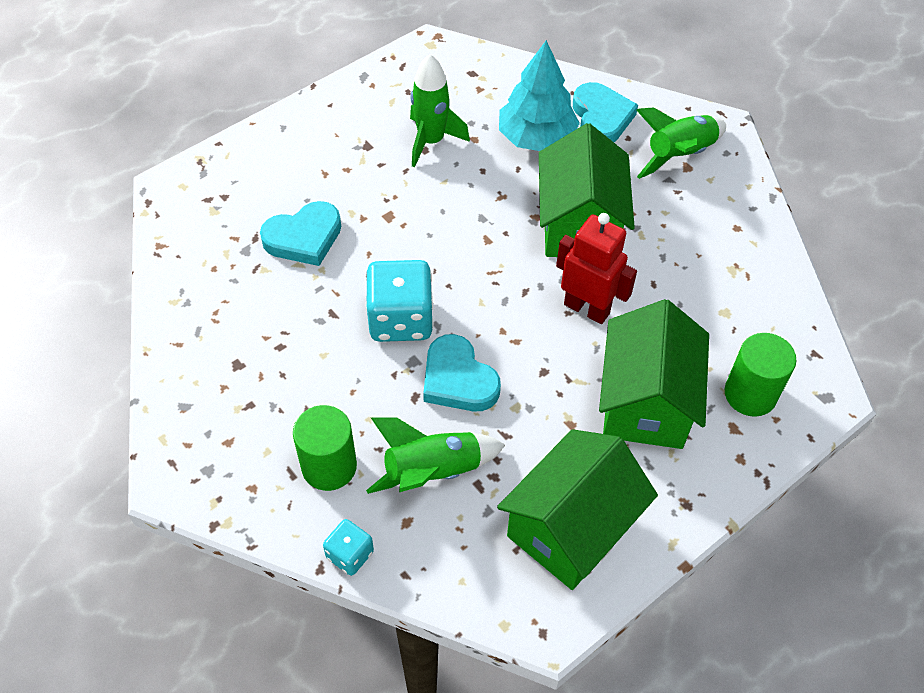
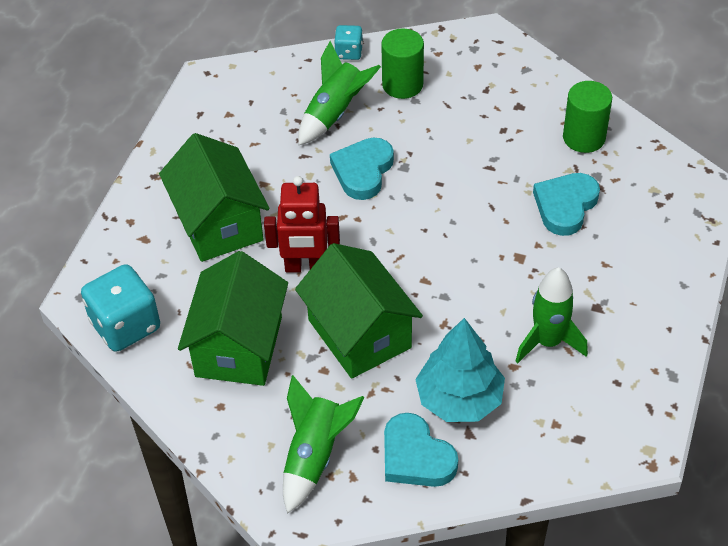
camera: 150 degrees right, 5 degrees down
turquoise dice [366,260,433,342] -> turquoise dice moved to [81,264,160,352]
turquoise heart [423,334,501,412] -> turquoise heart turned 90 degrees counterclockwise [330,138,394,200]
green house [497,429,658,590] -> green house moved to [178,251,288,386]
green cylinder [725,333,796,417] -> green cylinder moved to [563,81,612,153]

